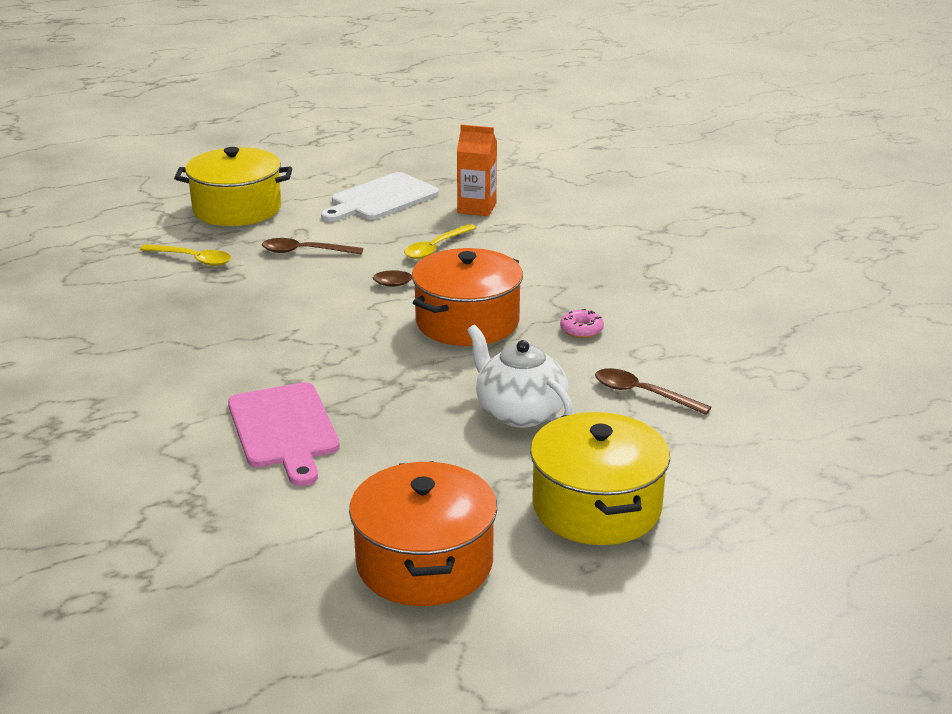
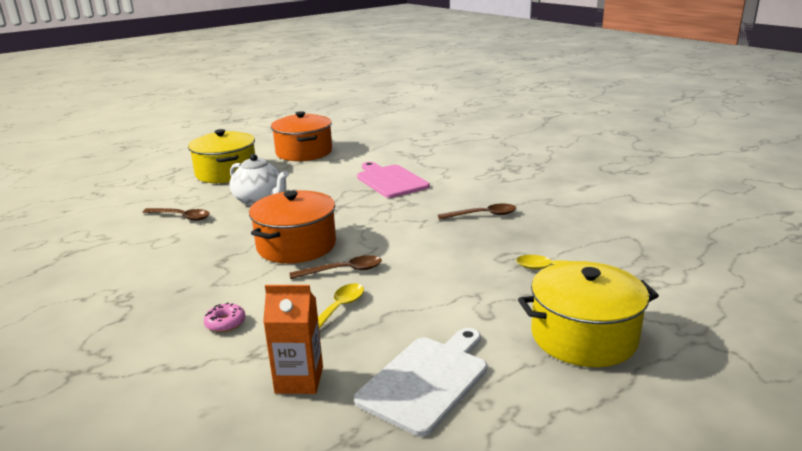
camera: 170 degrees right, 5 degrees down
brown spoon [262,238,363,255] -> brown spoon moved to [438,204,516,220]
pink donut [560,309,604,338] -> pink donut moved to [204,303,246,332]

